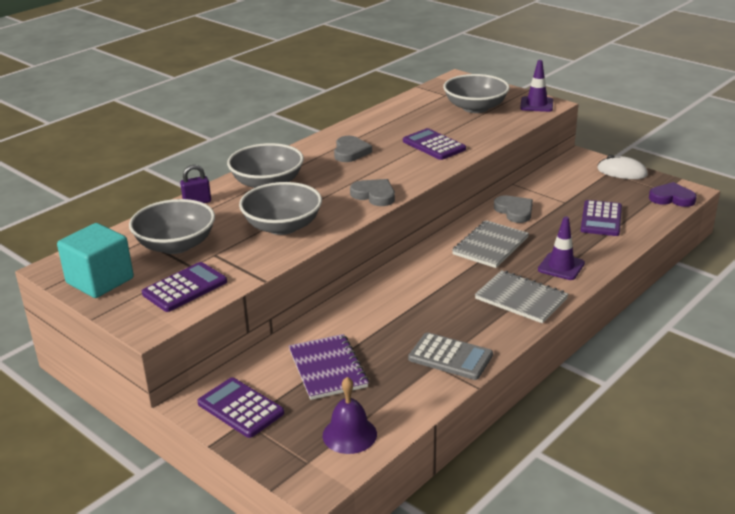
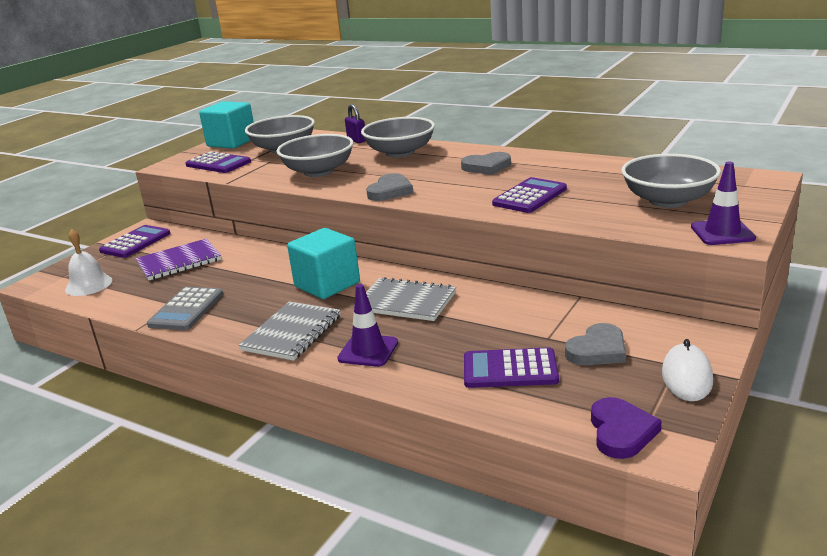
camera: 80 degrees right, 5 degrees down
purple bell [323,377,377,454] -> white bell [65,229,112,296]
grey heart [494,196,533,223] -> grey heart moved to [565,323,626,365]
none -> turquoise cube [287,228,360,299]

